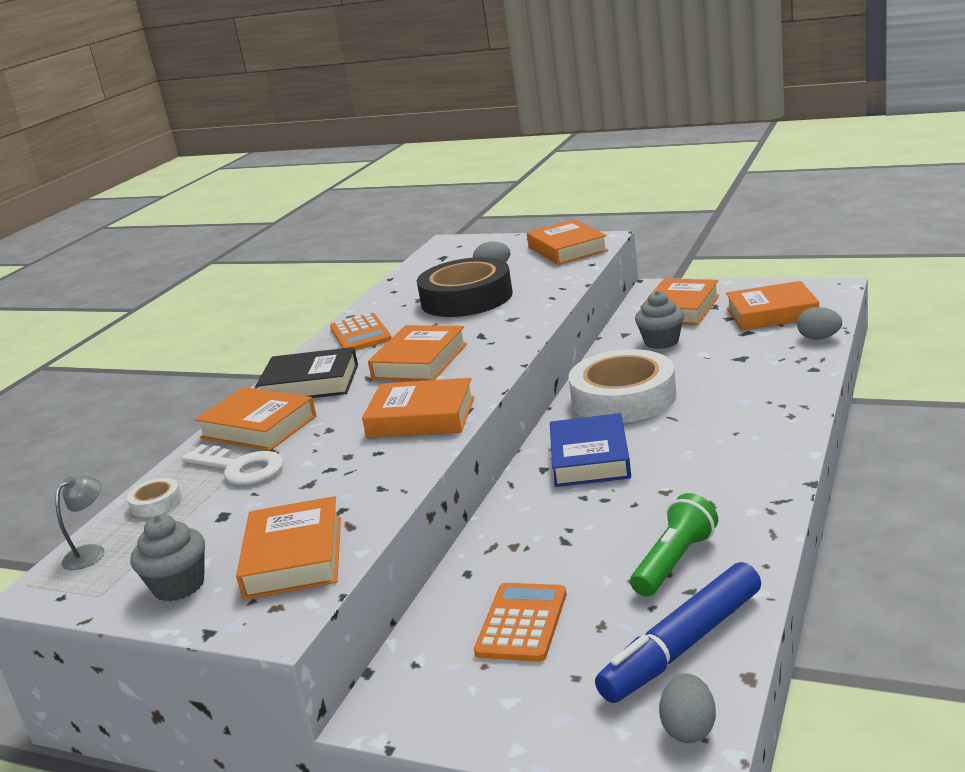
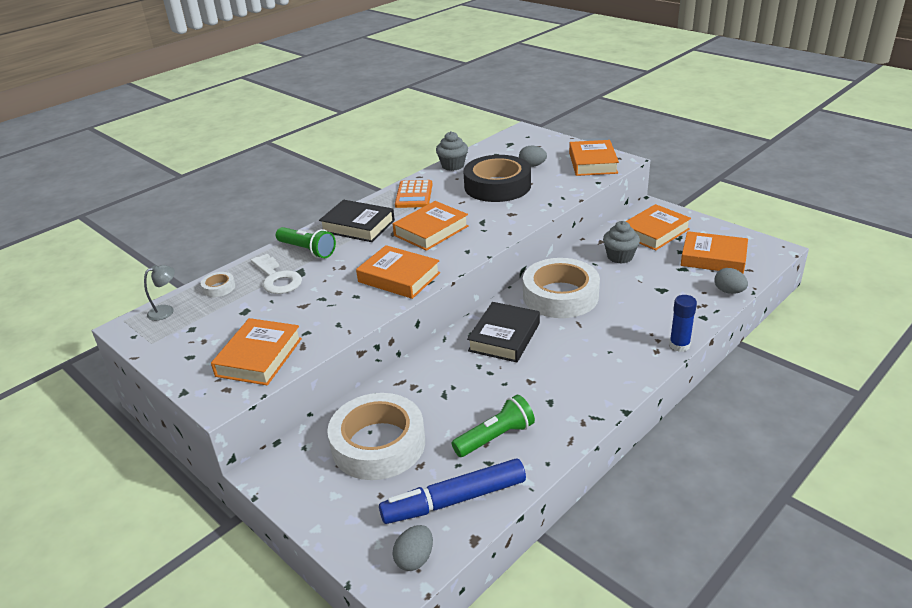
camera: 20 degrees right, 10 degrees up
grey cupcake [130,514,205,601] -> grey cupcake moved to [436,131,468,171]
orange book [195,387,316,451] -> green flashlight [276,227,336,258]
orange calculator [474,583,567,662] -> white tape [327,393,425,480]
blue book [550,413,631,487] -> black book [467,302,540,363]
none -> blue glue stick [669,295,697,352]

